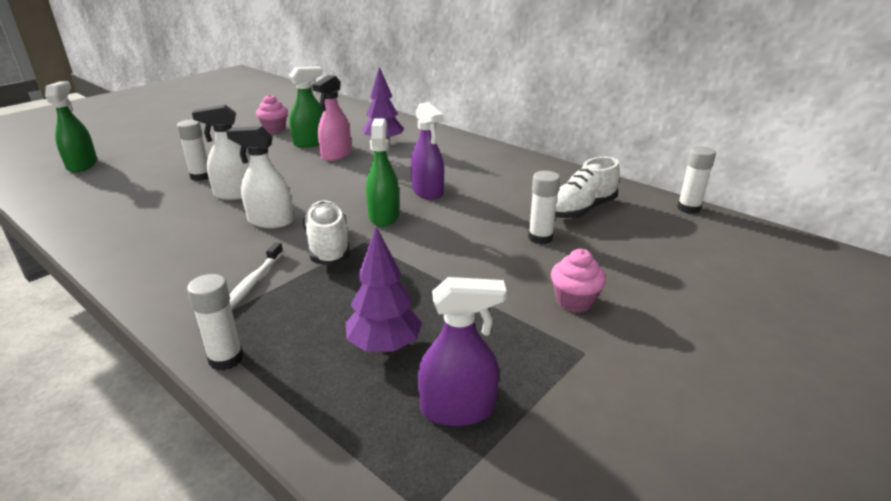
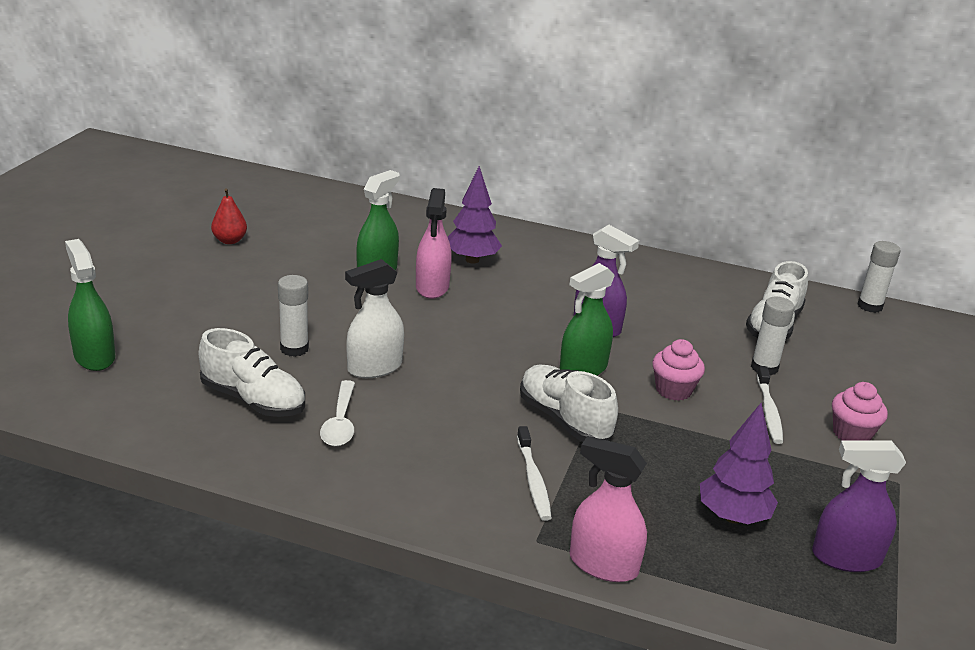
camera: 25 degrees left, 0 degrees up
white glue stick [187,274,243,370] -> pink spray bottle [570,436,647,582]
white spray bottle [226,126,294,228] -> none
pink cupcake [256,94,288,133] -> pink cupcake moved to [652,339,705,401]
green spray bottle [366,118,399,227] -> green spray bottle turned 105 degrees counterclockwise [560,263,615,376]
purple spray bottle [418,277,506,426] -> purple spray bottle turned 150 degrees counterclockwise [812,441,906,572]
none -> white shoe [199,328,305,417]
none -> red pear [211,188,247,244]
none -> white spoon [320,380,355,446]
none -> white toothbrush [757,366,783,444]

